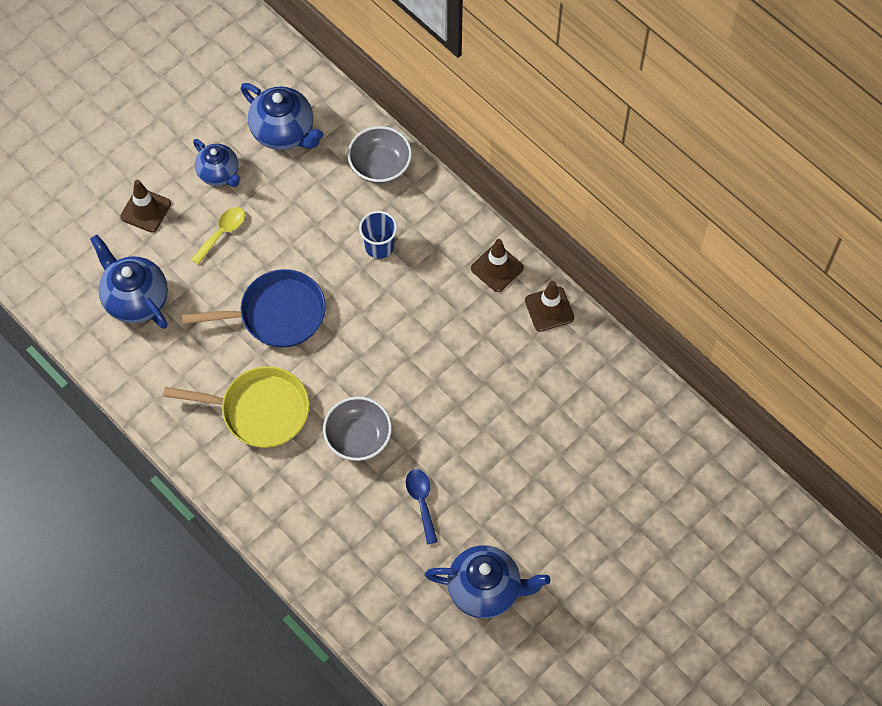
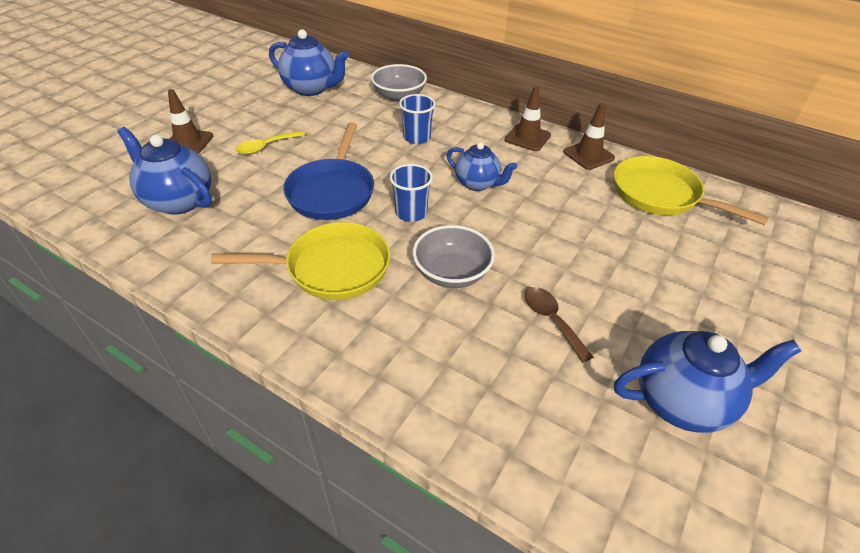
camera: 15 degrees left, 20 degrees down
blue pan [182,269,326,348] -> blue pan turned 120 degrees clockwise [283,122,374,220]
yellow spoon [191,207,245,265] -> yellow spoon turned 150 degrees counterclockwise [236,130,305,155]
blue teapot [193,139,241,187] -> blue teapot moved to [446,142,517,191]
blue spoon [406,469,438,544] -> brown spoon [525,287,594,363]
none -> blue cup [389,164,433,222]
none -> yellow pan [614,156,769,225]

